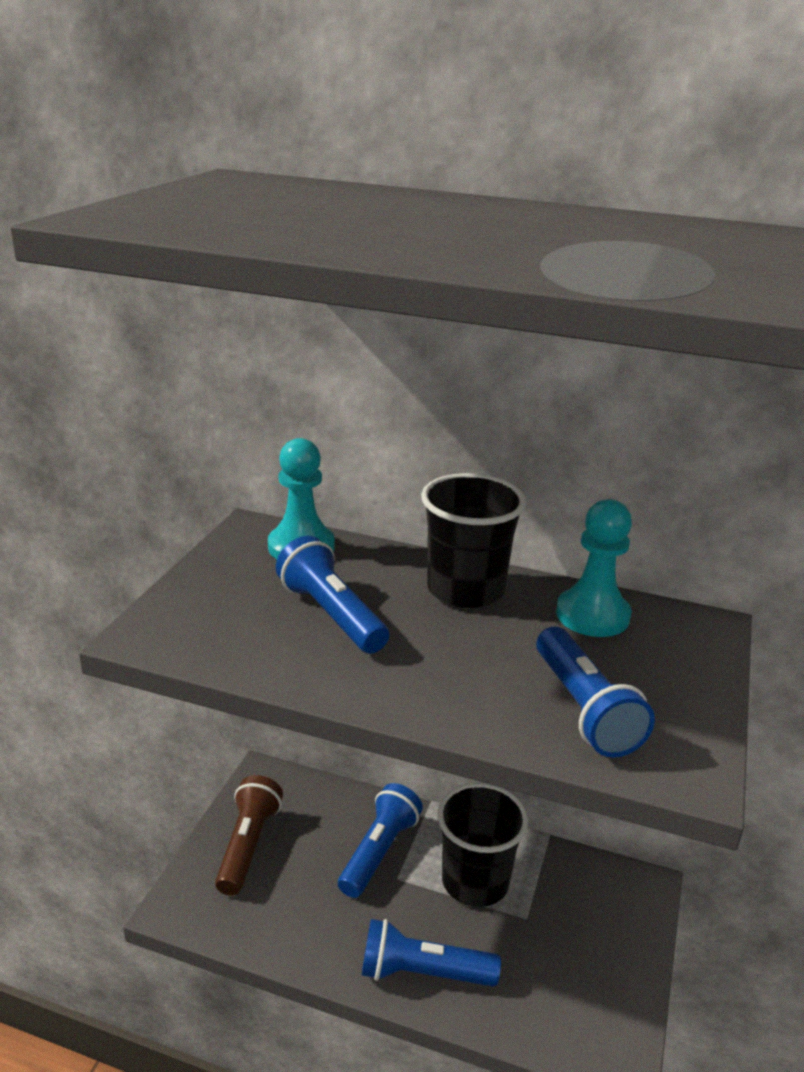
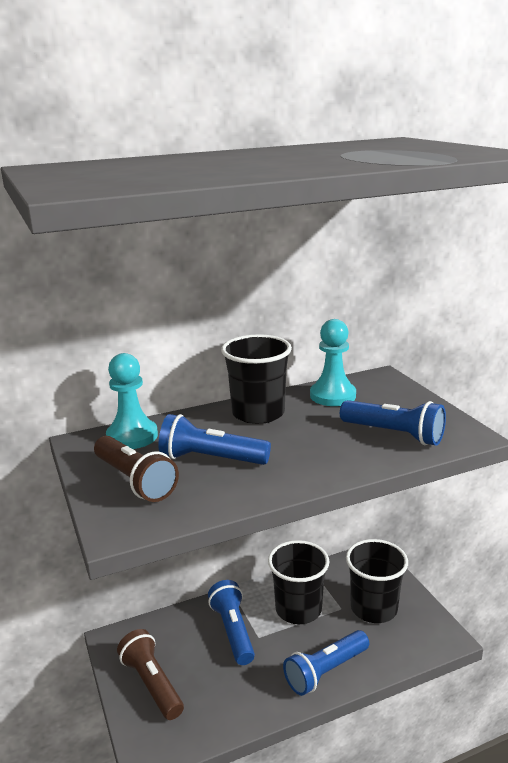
camera: 40 degrees left, 5 degrees down
none -> brown flashlight [94,436,179,502]
none -> black cup [346,539,408,623]

